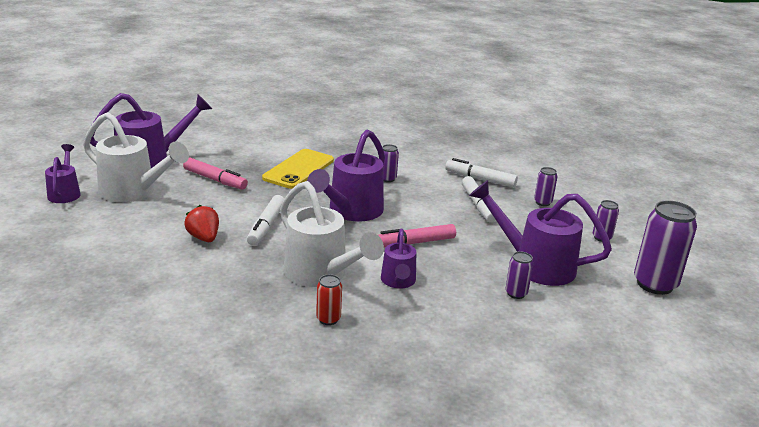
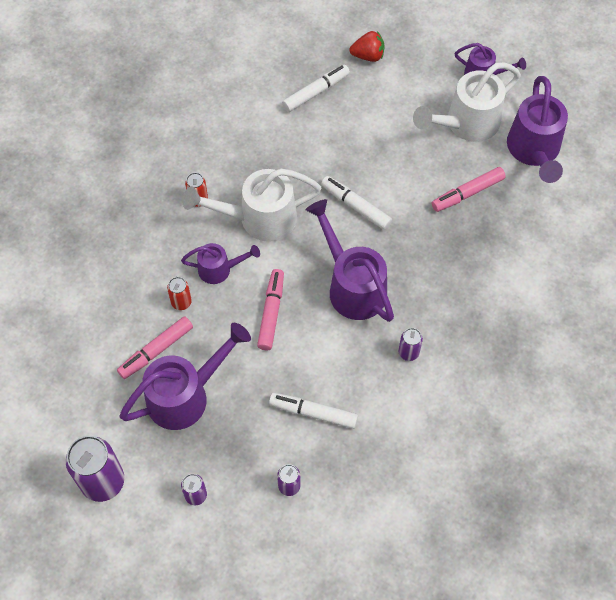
camera: 120 degrees right, 35 degrees up
red strawberry [184,205,219,242] -> red strawberry moved to [349,31,385,62]
yellow phone [262,149,334,189] -> none
purple watering can [381,229,416,288] -> purple watering can turned 150 degrees clockwise [181,243,260,284]
white marker [445,158,518,188] -> white marker moved to [282,64,350,112]
purple can [505,251,533,299] -> pink marker [117,316,193,379]
none -> red can [167,277,192,310]

